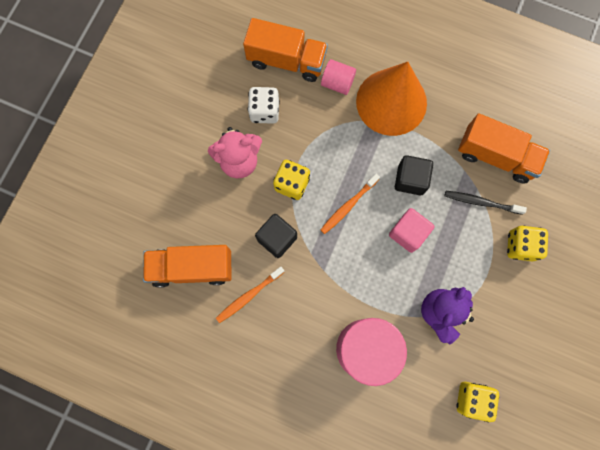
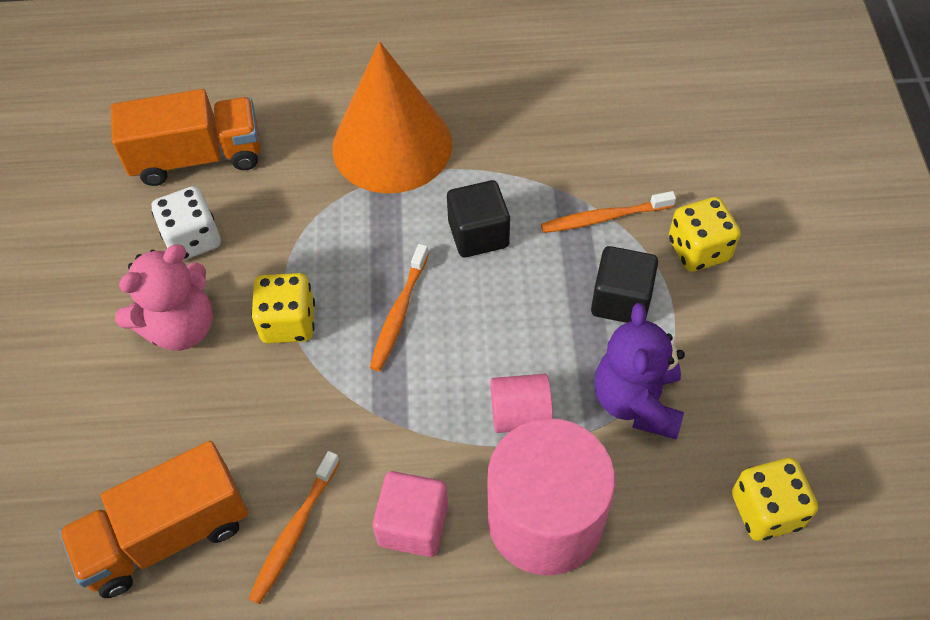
camera: 25 degrees left, 20 degrees down
black cube [255,214,297,258] -> black cube moved to [591,246,658,323]
pink cylinder [321,59,356,95] -> pink cylinder moved to [491,374,553,433]
pink cube [389,208,434,253] -> pink cube moved to [372,471,448,557]
black toothbrush [445,191,527,215] -> orange toothbrush [541,191,676,233]
orange truck [458,113,550,183] -> none

